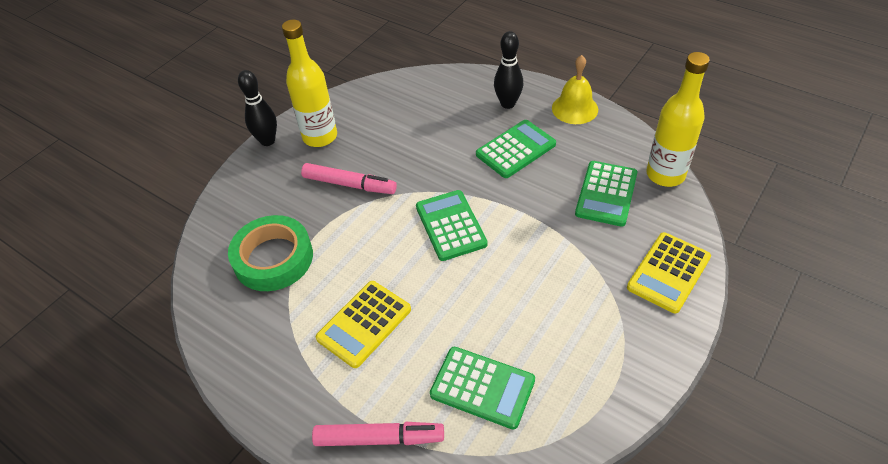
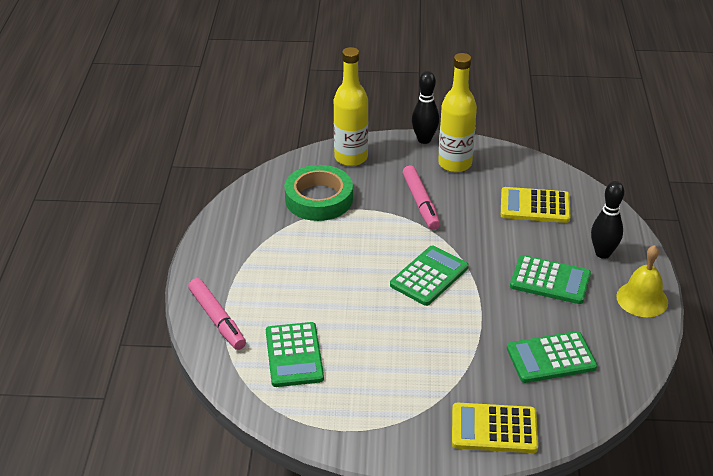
camera: 55 degrees right, 10 degrees down
yellow calculator [316,281,411,368] -> yellow calculator moved to [501,187,570,223]
yellow bottle [646,52,710,187] -> yellow bottle moved to [334,47,368,166]

